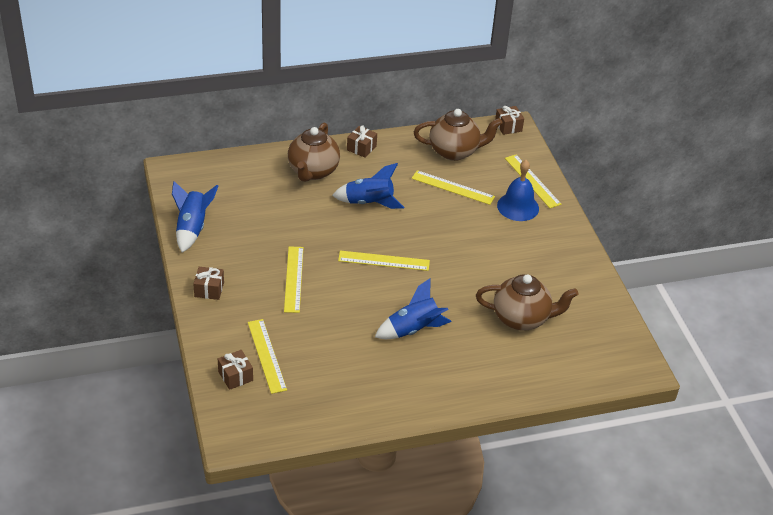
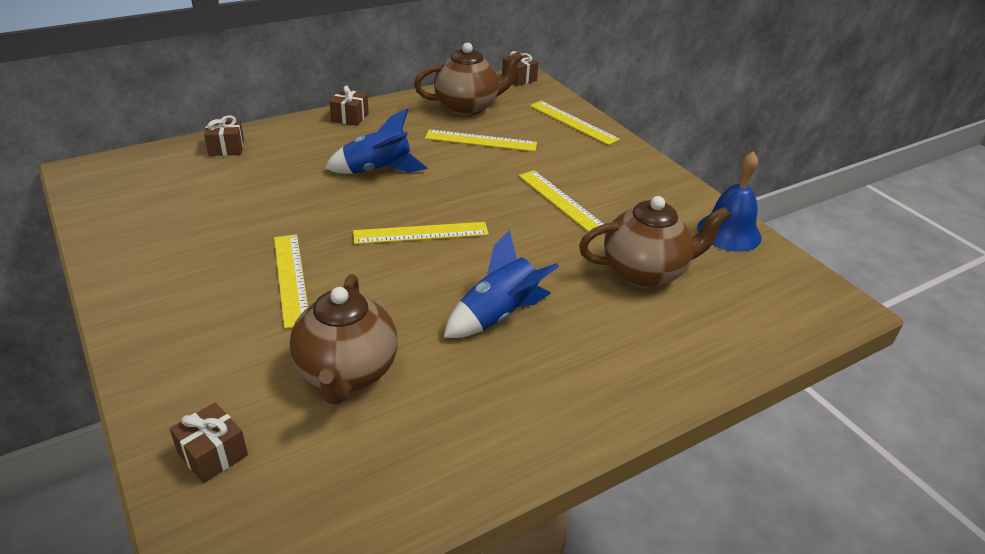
camera: 15 degrees left, 5 degrees down
blue rocket [172,181,218,253] -> none
brown gift [193,267,224,300] -> brown gift moved to [204,115,244,156]
yellow ruler [248,319,287,394] -> yellow ruler moved to [519,170,603,232]
brown teapot [288,123,340,182] -> brown teapot moved to [290,274,398,404]
blue bell [497,160,539,221] -> blue bell moved to [697,151,762,252]

